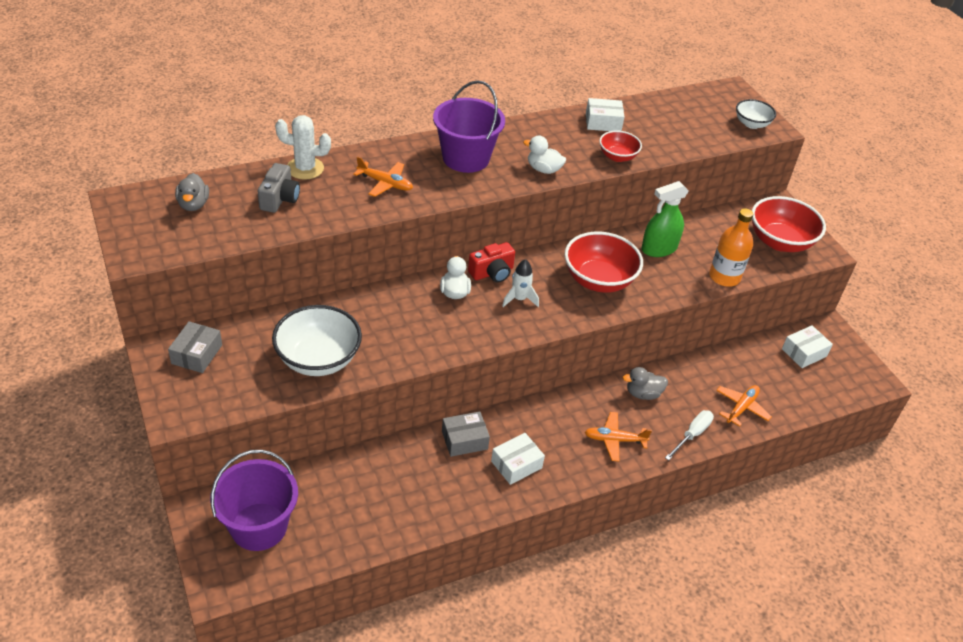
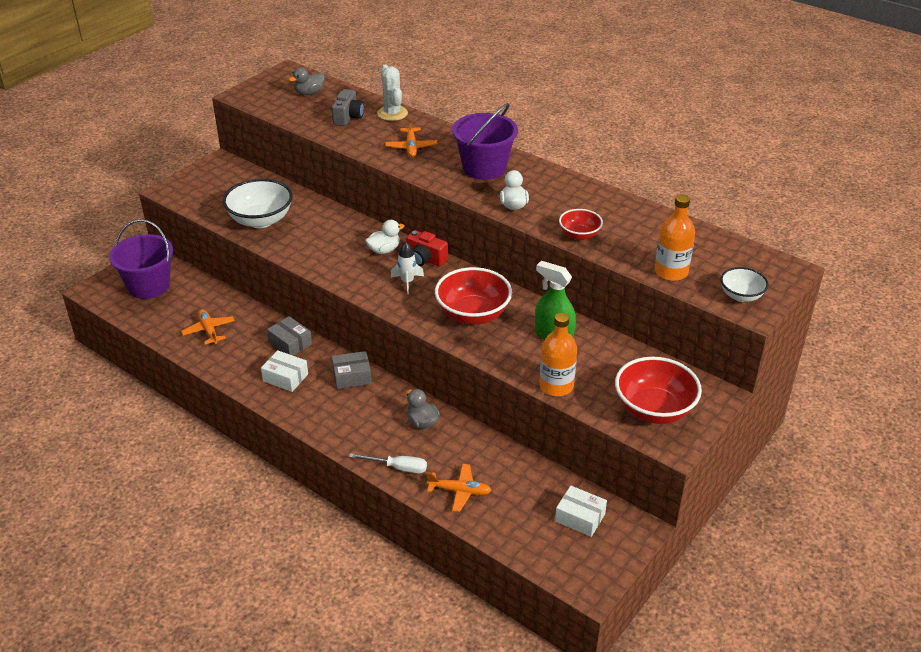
camera: 65 degrees right, 5 degrees down
grey box [168,321,222,373] -> grey box moved to [332,351,372,389]
grey camera [258,163,300,213] -> grey camera turned 60 degrees counterclockwise [332,89,364,126]
orange plane [585,412,652,462] -> orange plane moved to [181,309,235,345]
white box [586,98,624,131] -> none
none -> orange bottle [655,194,695,281]

